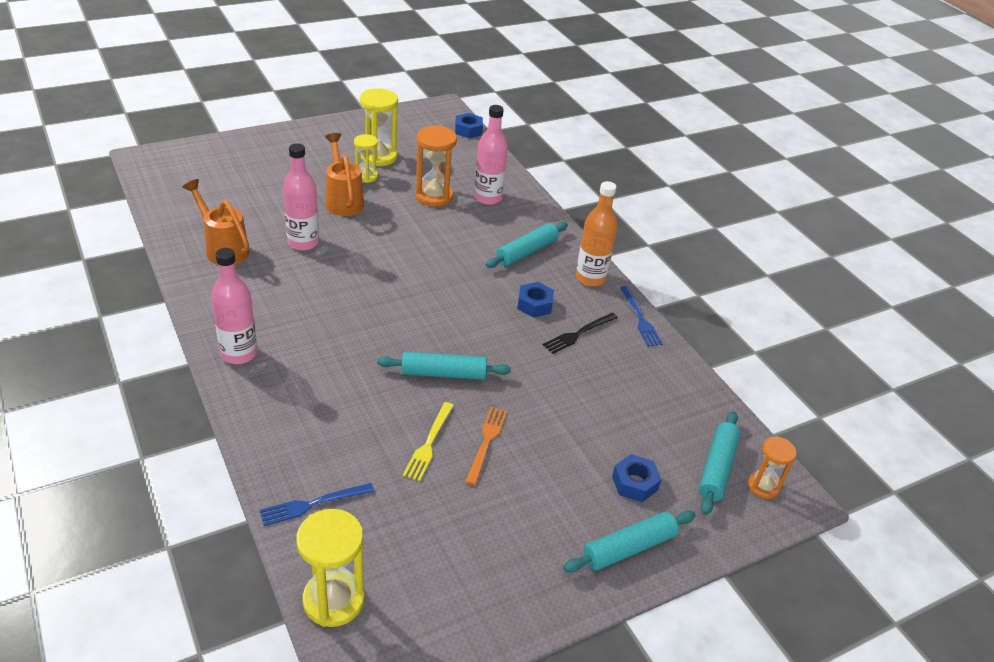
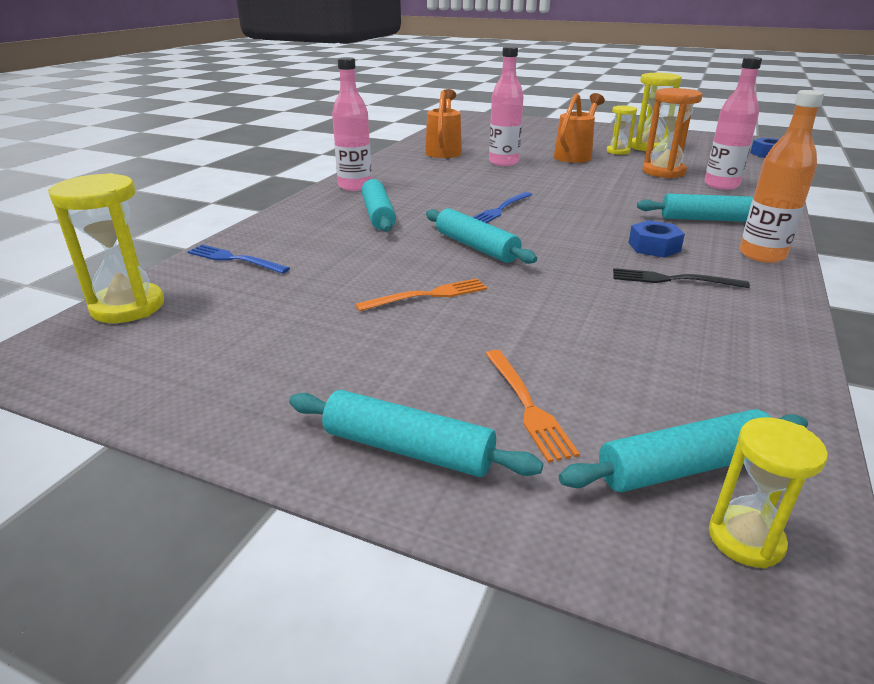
camera: 55 degrees right, 10 degrees down
yellow fork [403,402,454,481] -> none
blue nut [612,454,662,502] -> orange fork [486,350,580,463]
blue fork [620,286,662,346] -> blue fork moved to [473,192,532,223]
orange hourglass [748,436,797,499] -> yellow hourglass [709,417,828,568]
none -> turquoise rolling pin [362,179,396,232]

